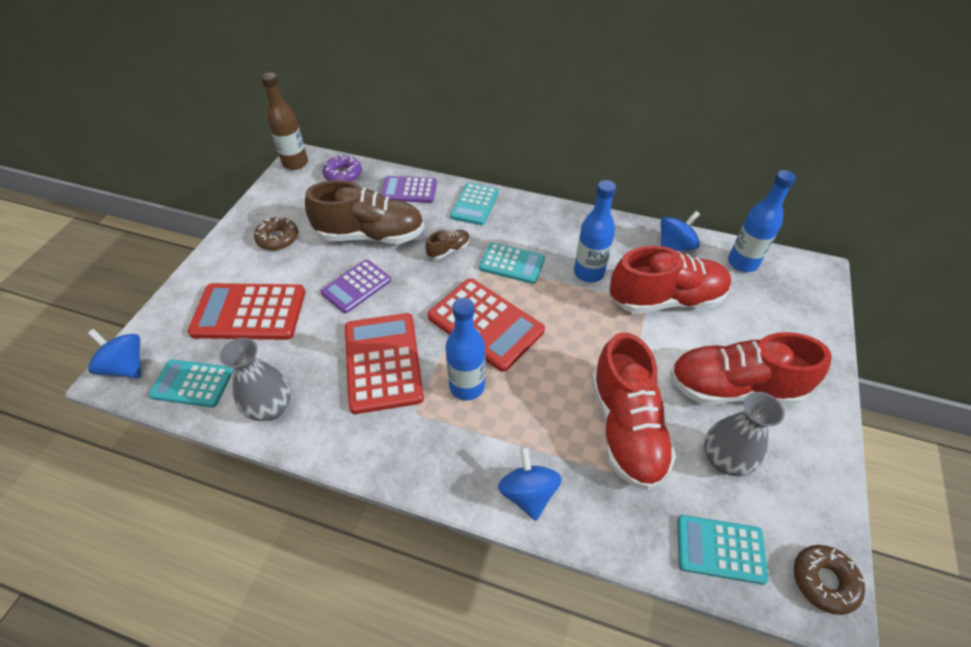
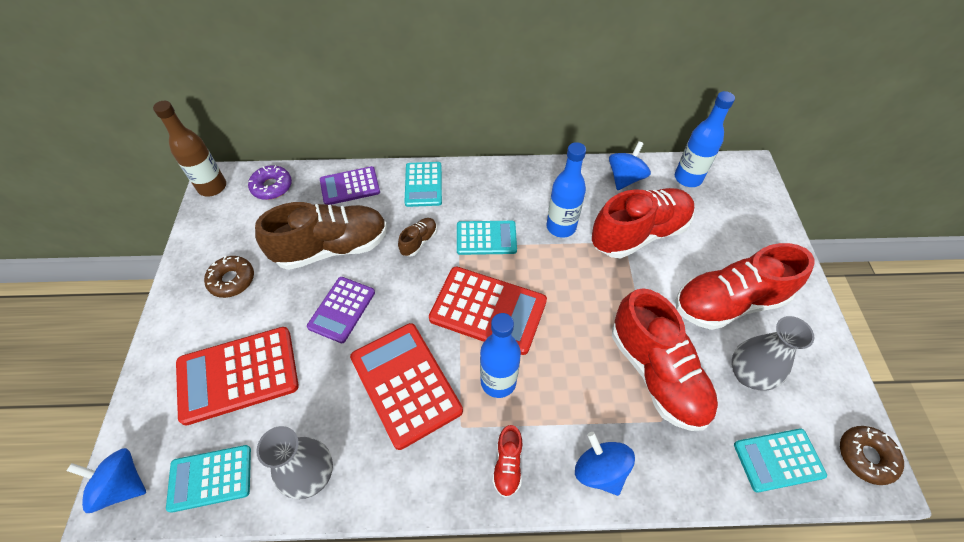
camera: 20 degrees left, 5 degrees up
none -> red shoe [492,425,522,498]

